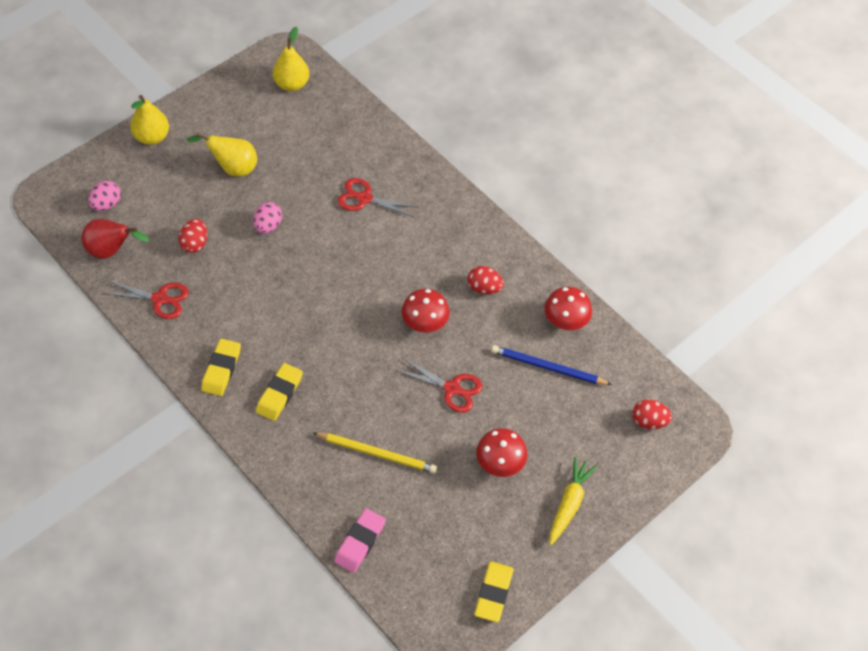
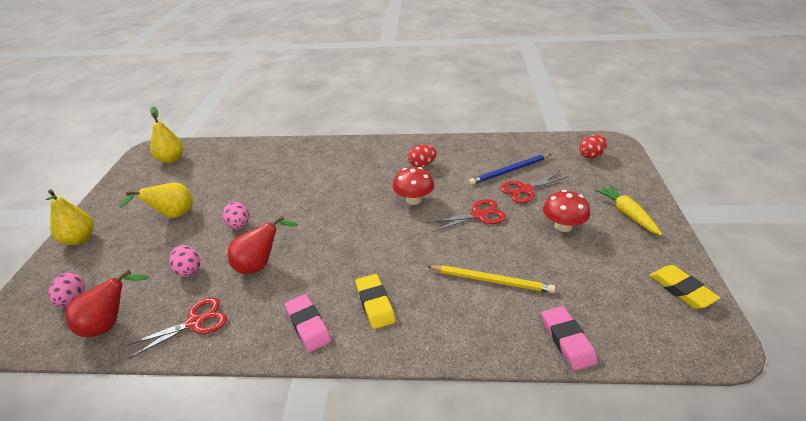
camera: 40 degrees left, 20 degrees down
red egg [179,219,207,253] -> pink egg [169,245,200,277]
yellow eraser [201,339,241,396] -> pink eraser [285,294,331,352]
yellow pencil [313,432,437,473] -> yellow pencil turned 45 degrees clockwise [427,265,555,293]
red scissors [337,178,417,218] -> red scissors moved to [500,171,569,203]
red mushroom [545,287,592,330] -> none
none -> red pear [228,216,298,274]

